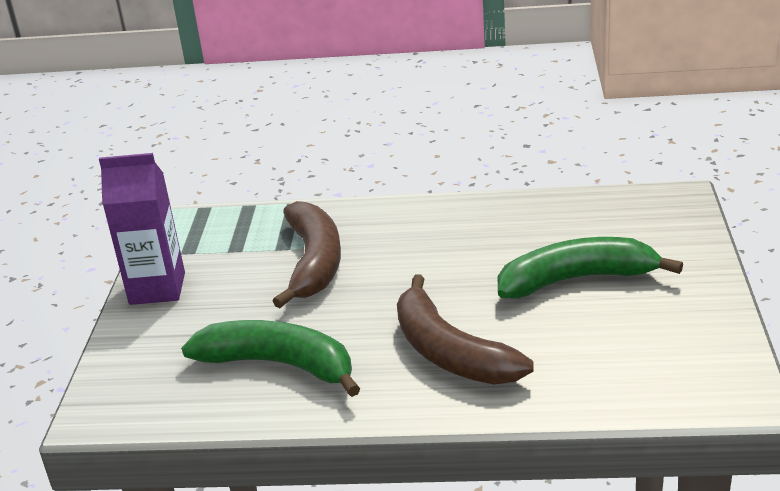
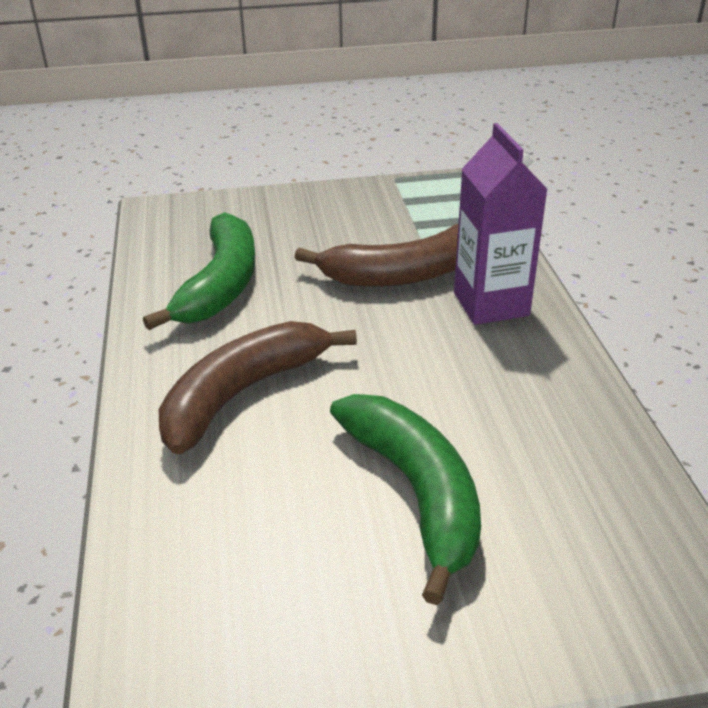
camera: 75 degrees right, 5 degrees up
purple carton [99,153,185,305] -> purple carton moved to [454,123,548,325]

